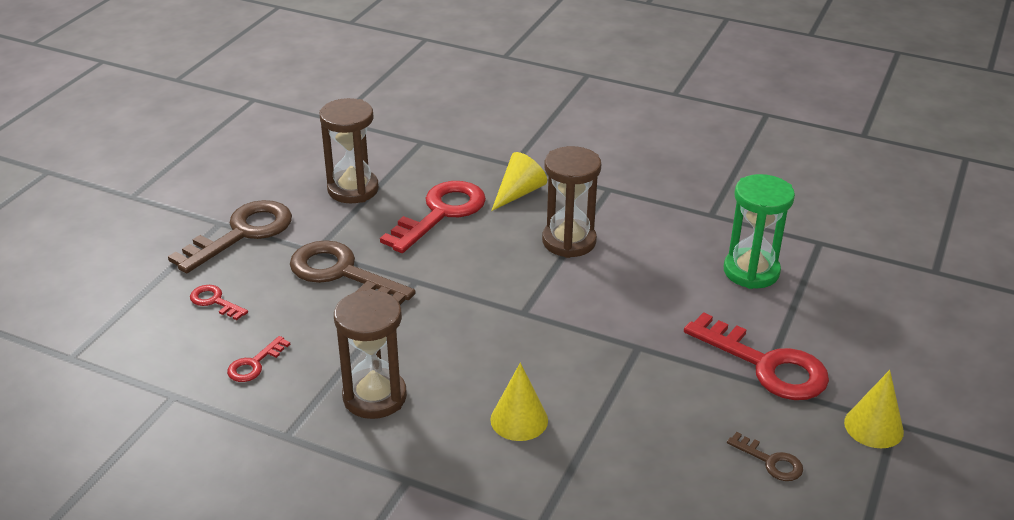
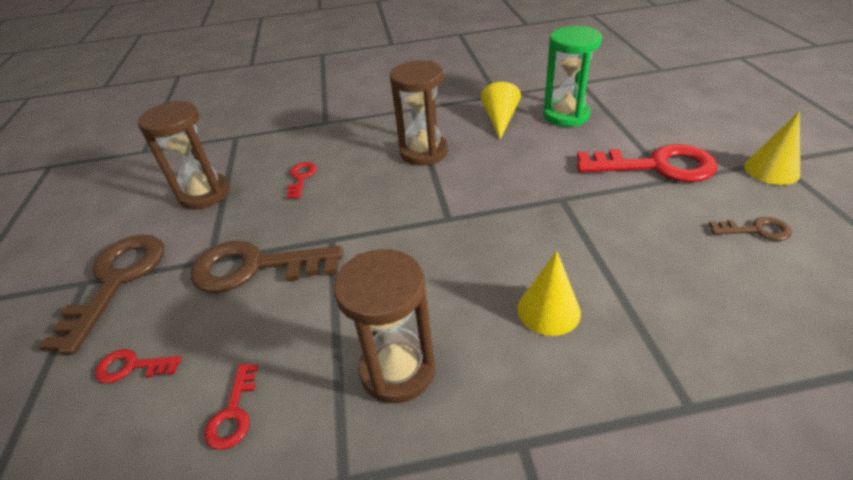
camera: 30 degrees left, 5 degrees up
red key [380,181,486,253] -> red key [286,162,317,199], size x0.48
yellow cone [491,152,547,211] -> yellow cone moved to [481,82,521,139]

